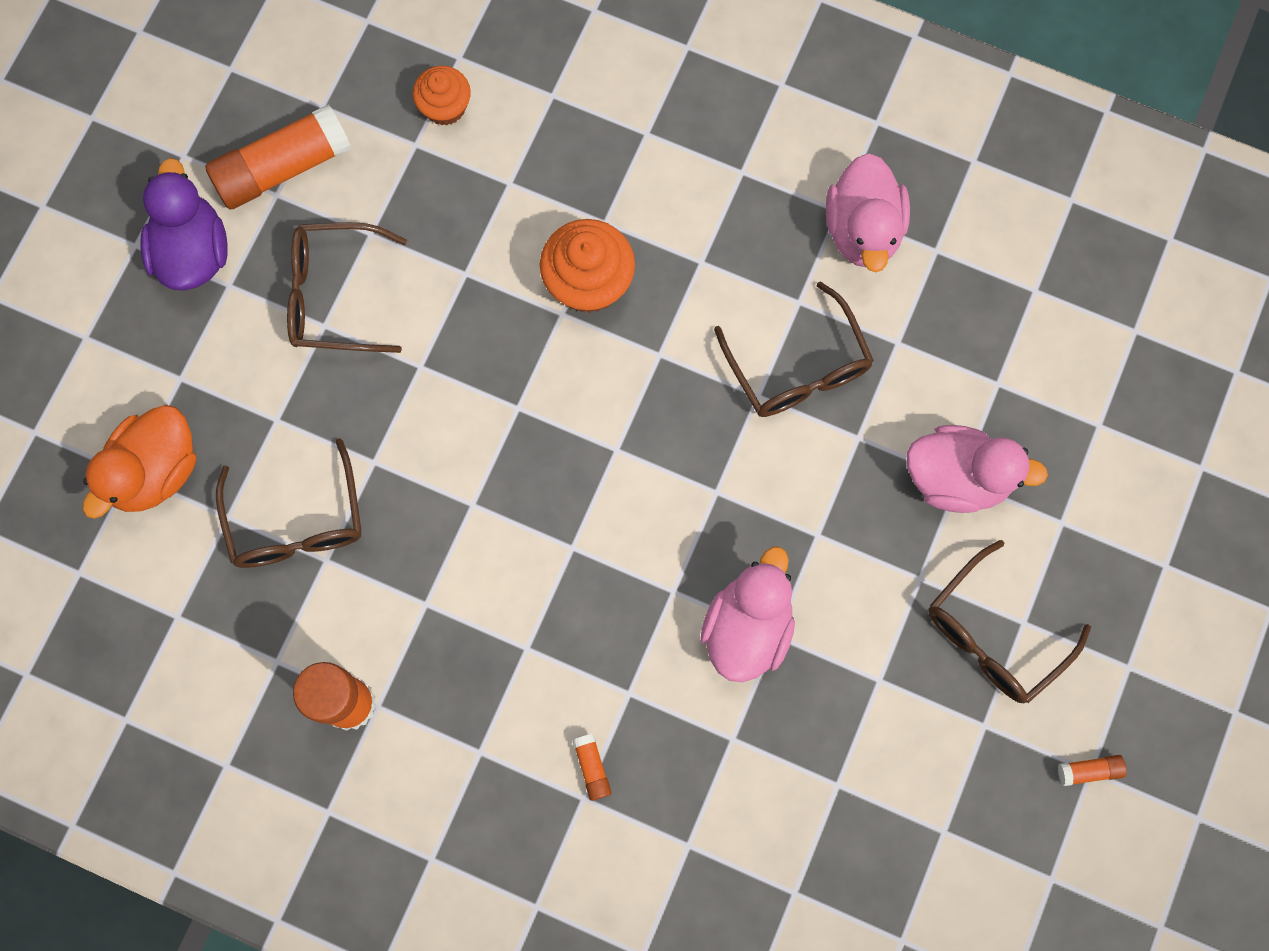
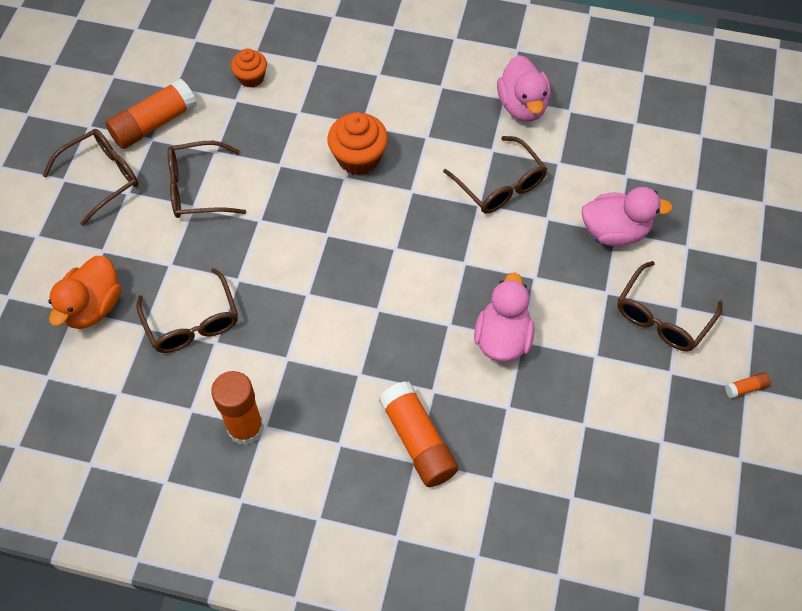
camera: 10 degrees left, 15 degrees down
purple duck [140,158,228,291] -> brown glasses [42,129,139,226]
orange glue stick [572,734,612,801] -> orange glue stick [379,381,459,487], size x2.38

